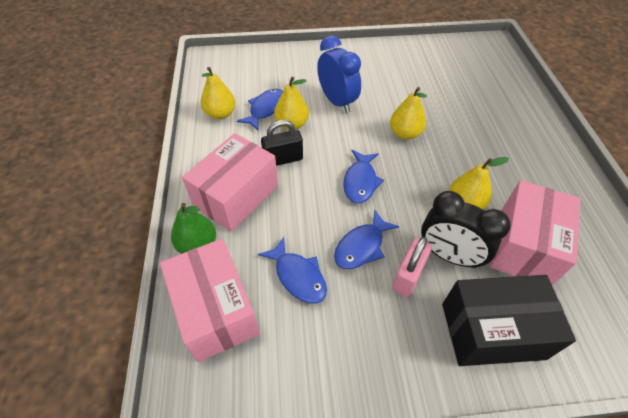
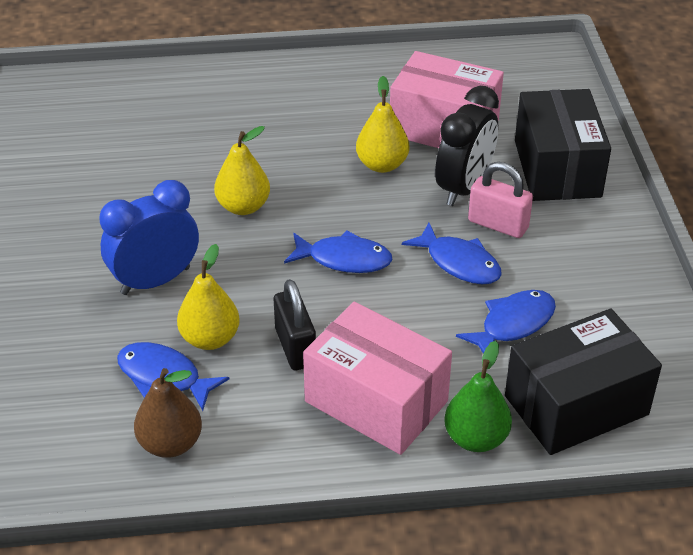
camera: 90 degrees left, 10 degrees down
pink box [160,239,260,362] -> black box [505,309,662,455]
yellow pear [201,67,235,119] -> brown pear [134,368,202,458]

